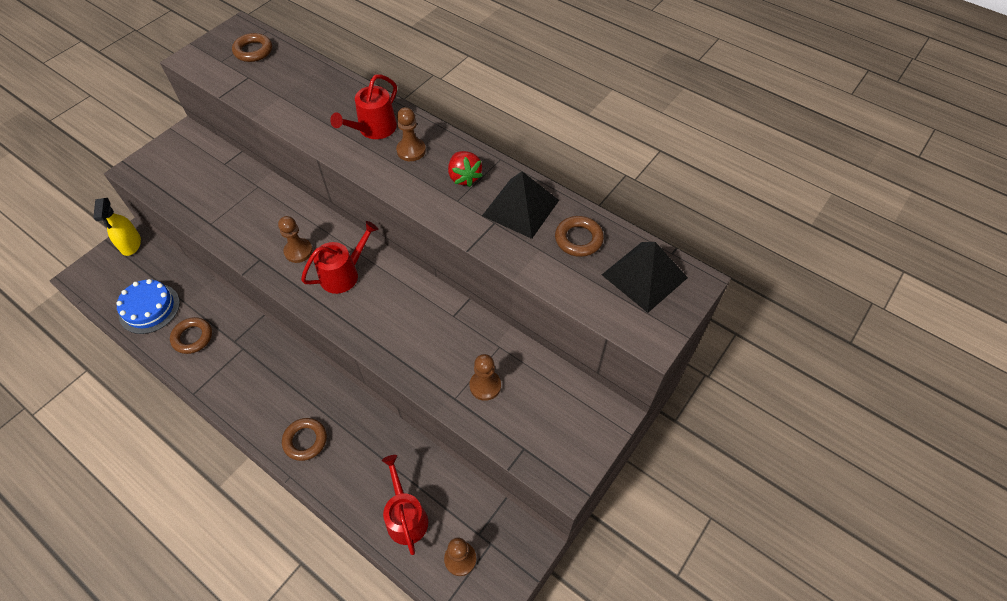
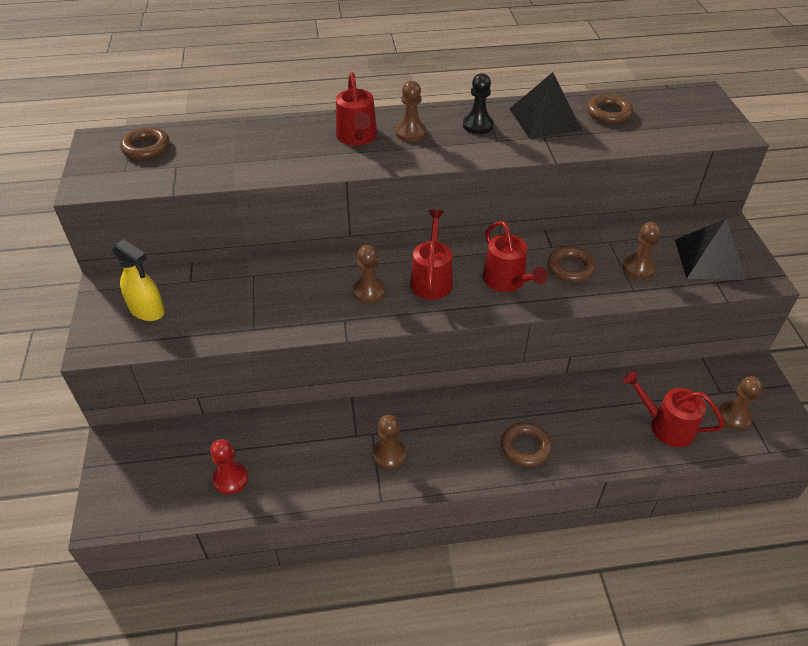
camera: 45 degrees left, 10 degrees down
yellow spray bottle [93,198,141,256] -> yellow spray bottle moved to [112,239,165,321]
blue cake [116,279,180,334] -> red pawn [210,439,248,494]
brown ring [170,317,212,354] -> brown ring moved to [547,246,596,282]
red strawberry [448,151,483,187] -> black pawn [463,73,494,134]
black pyramid [602,242,688,313] -> black pyramid moved to [675,219,746,280]
none -> brown pawn [372,415,406,469]
none -> red watering can [483,221,548,292]

